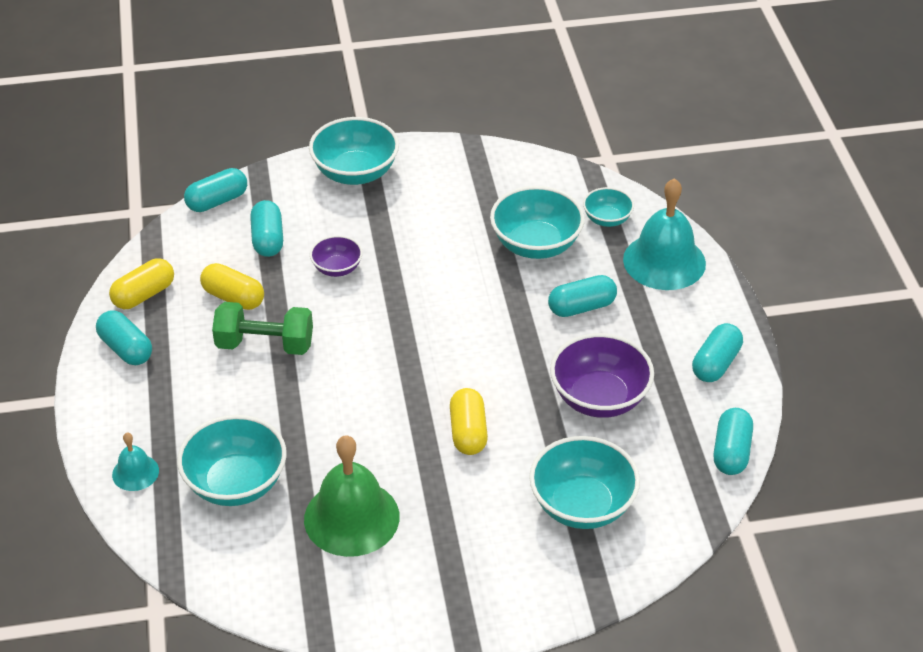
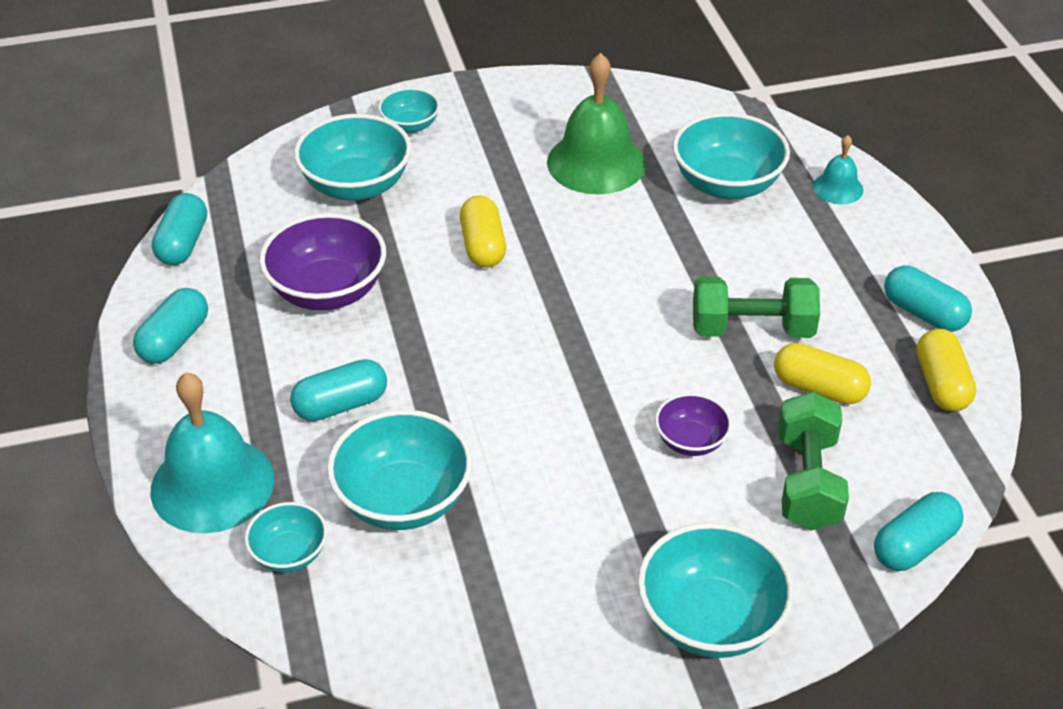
camera: 175 degrees right, 0 degrees up
yellow capsule [109,258,174,309] -> yellow capsule turned 45 degrees counterclockwise [917,329,976,412]
turquoise capsule [250,200,283,257] -> green dumbbell [778,392,849,530]
none -> turquoise bowl [378,88,440,133]

